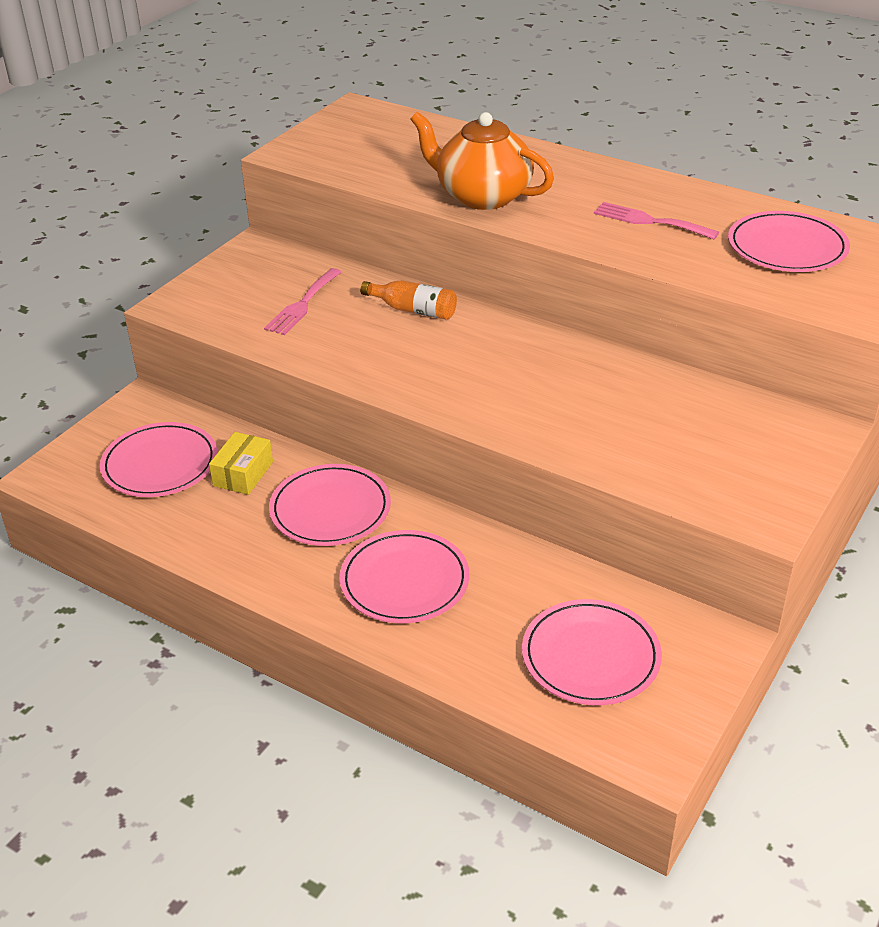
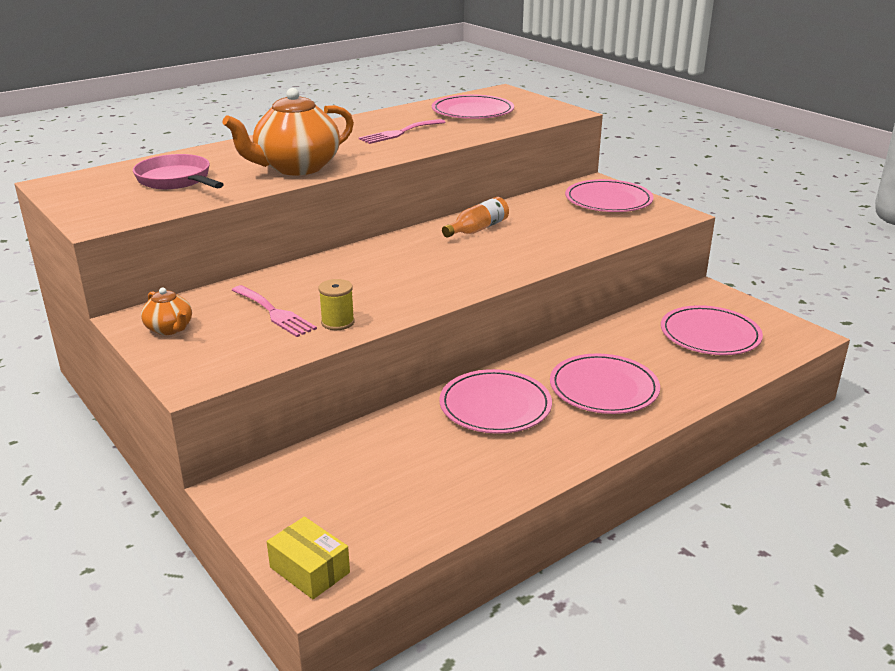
camera: 70 degrees left, 10 degrees down
pink plate [100,422,217,497] -> pink plate moved to [565,179,654,212]
yellow box [209,432,273,495] -> yellow box moved to [267,517,350,599]
orange bottle [360,280,457,320] -> orange bottle moved to [442,197,509,238]
none -> pink pan [133,154,224,189]
none -> orange teapot [141,288,192,335]
none -> yellow spool [318,279,354,330]

